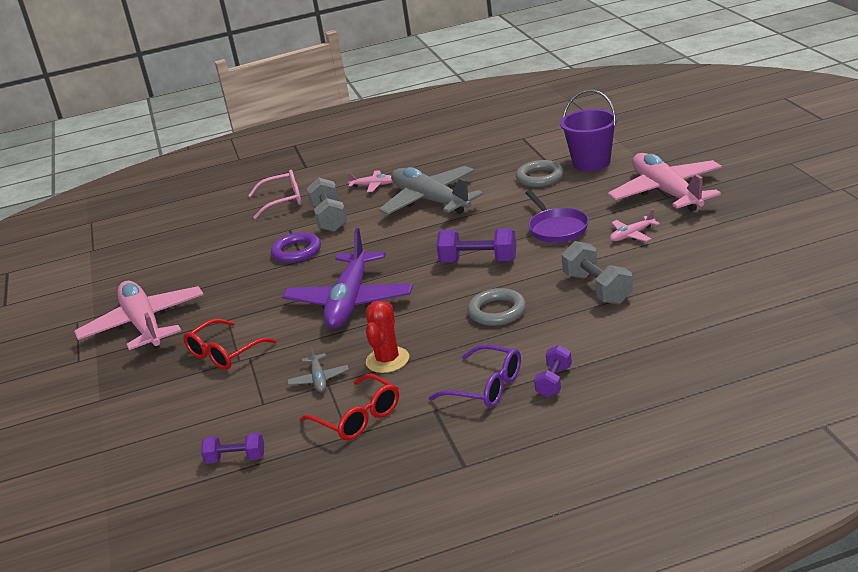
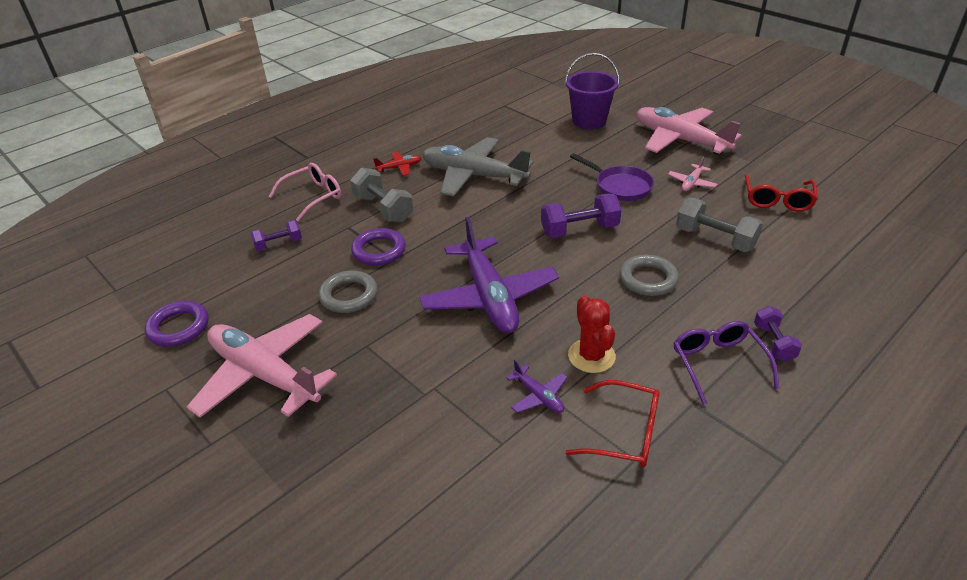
camera: 30 degrees left, 10 degrees up
red glasses [183,319,277,370] -> red glasses moved to [745,174,818,211]
purple dumbbell [201,432,264,464] -> purple dumbbell moved to [251,220,302,251]
grey plane [287,344,349,392] -> purple plane [506,360,568,413]
pink plane [347,170,393,192] -> red plane [373,152,421,176]
purple glasses [429,344,521,408] -> purple glasses turned 105 degrees counterclockwise [674,321,779,405]
grey ring [516,160,564,187] -> grey ring moved to [319,270,378,313]
none -> purple ring [145,301,209,347]

